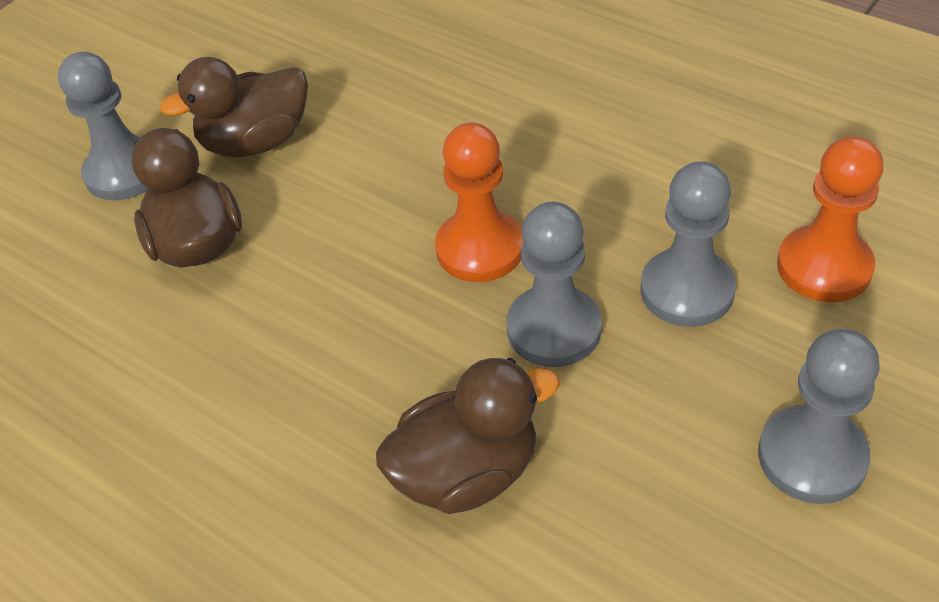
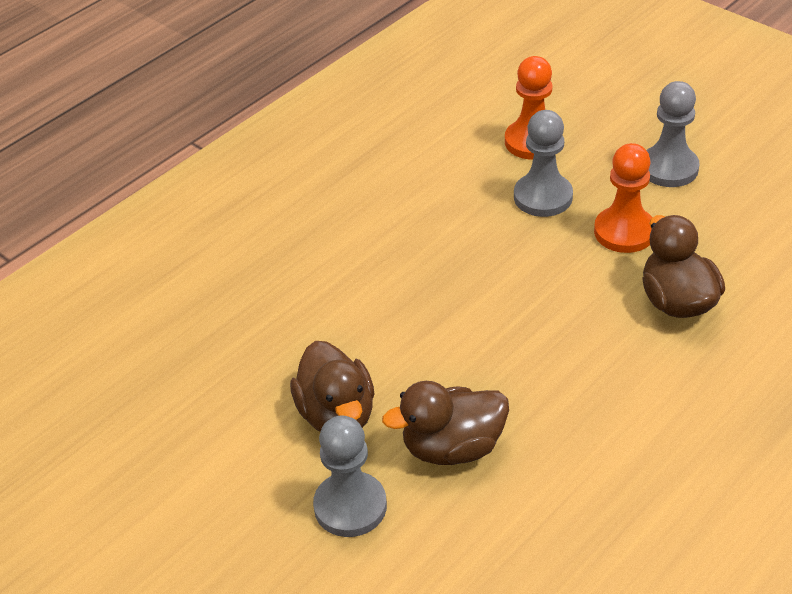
camera: 85 degrees left, 5 degrees down
orange pawn [435,123,523,282] -> orange pawn moved to [594,143,653,253]
grey pawn [507,202,602,367] -> none

